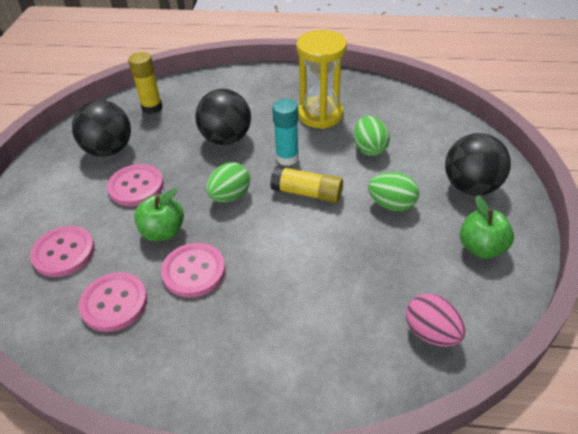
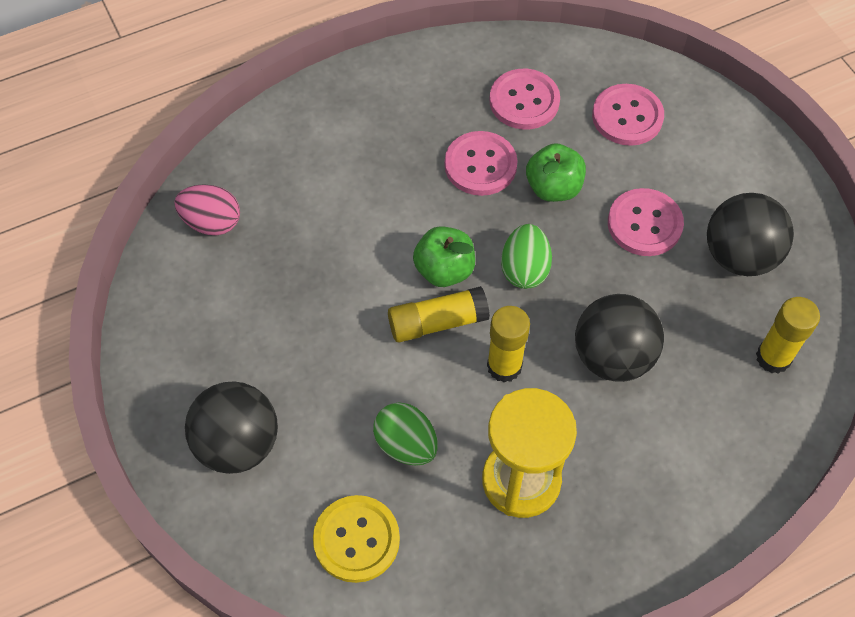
camera: 145 degrees right, 15 degrees up
turquoise glue stick [272,99,299,166] -> yellow glue stick [487,306,530,383]
green egg [368,172,419,211] -> none
green apple [460,196,514,259] -> green apple moved to [413,226,475,287]
none -> yellow button [313,495,400,583]

